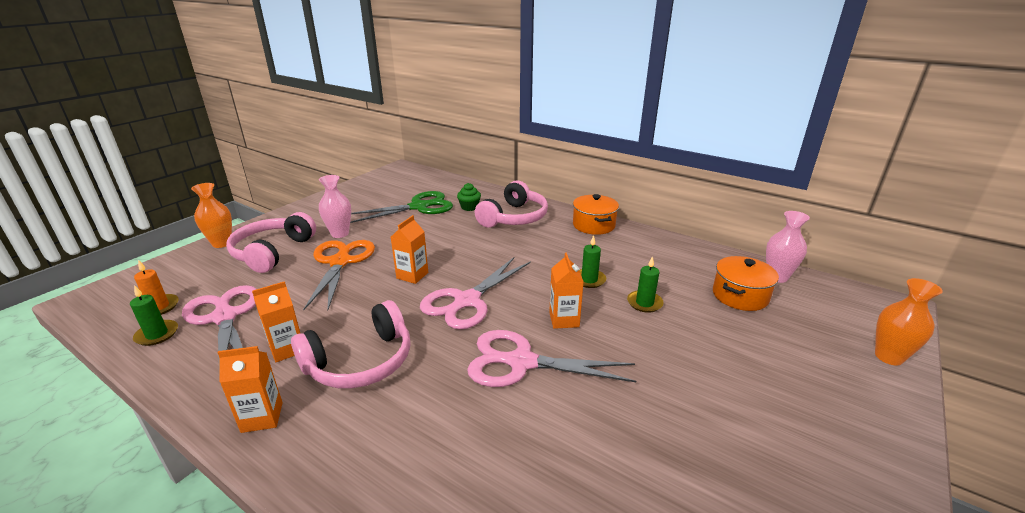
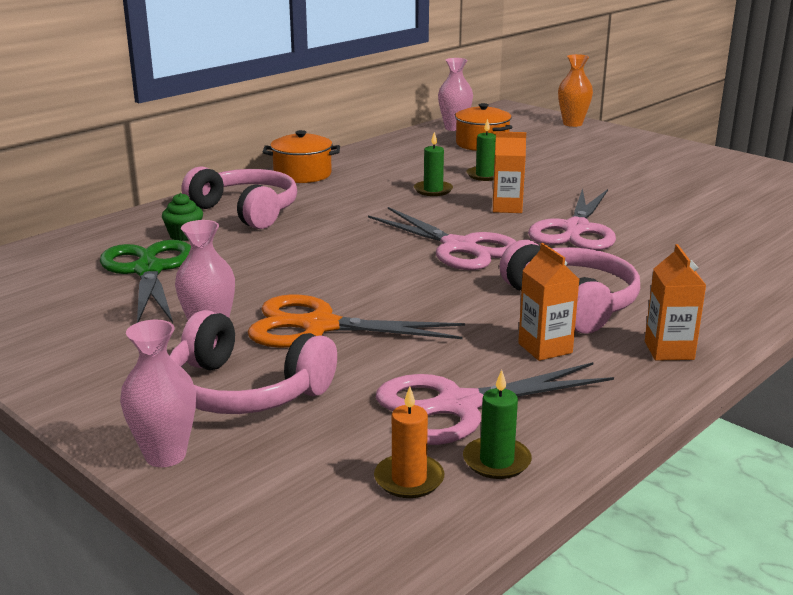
camera: 80 degrees left, 5 degrees down
orange vase [191,183,232,248] -> pink vase [120,320,196,467]
orange carton [391,215,428,284] -> none

